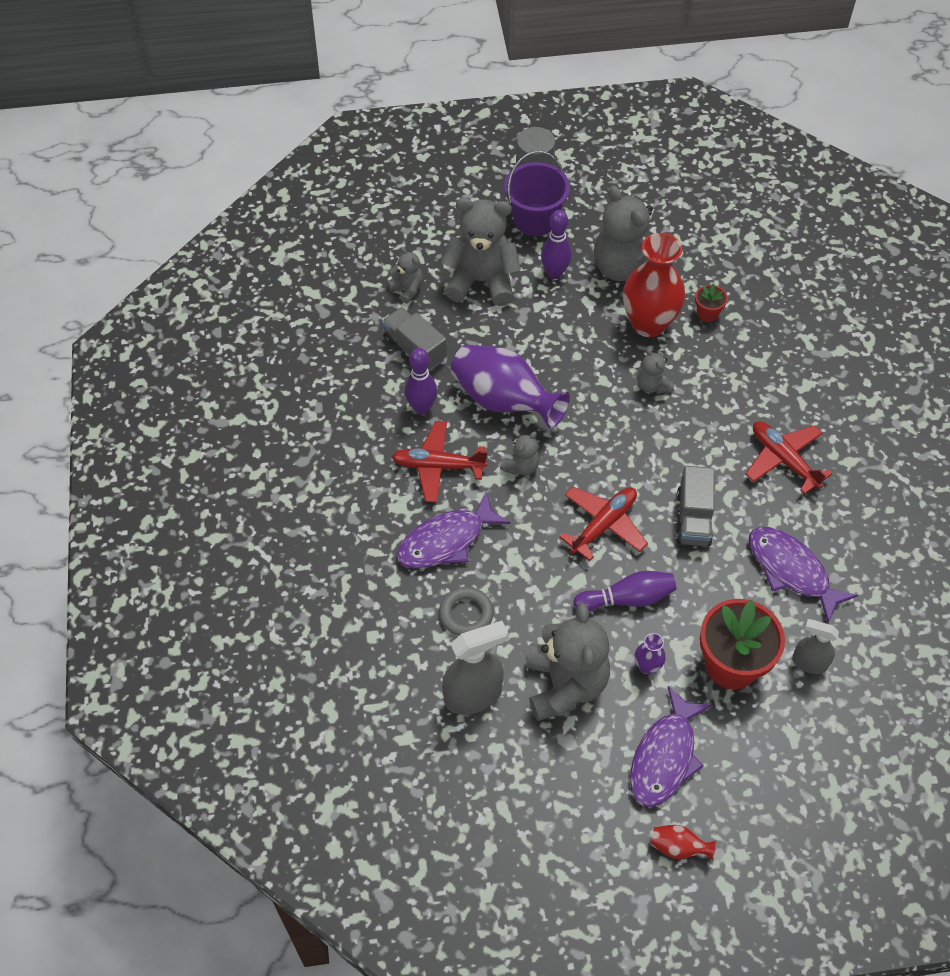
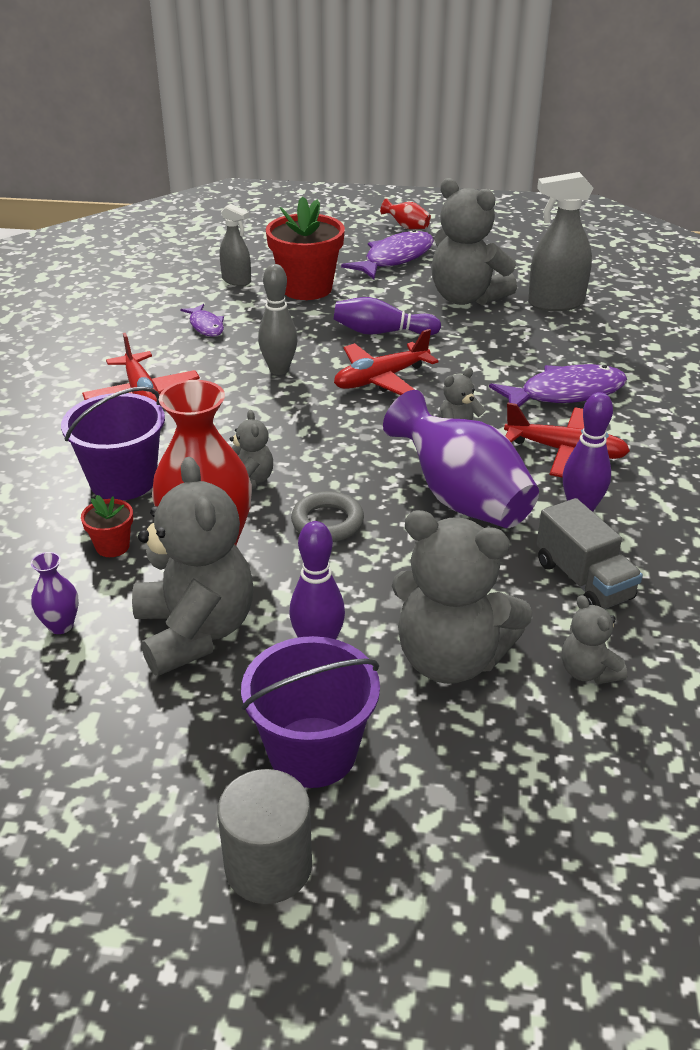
camera: 165 degrees left, 20 degrees down
grey ring [439,587,494,636] -> grey ring moved to [291,491,364,542]
grey teddy bear [526,603,610,721] -> grey teddy bear turned 60 degrees counterclockwise [431,178,517,305]
purple vase [634,633,666,674] -> purple vase moved to [31,552,79,634]
grey truck [676,466,715,546] -> grey bowling pin [258,264,297,375]
purple fish [749,527,858,623] -> purple fish [180,304,224,337], size x0.55
none -> purple bucket [61,387,165,500]

